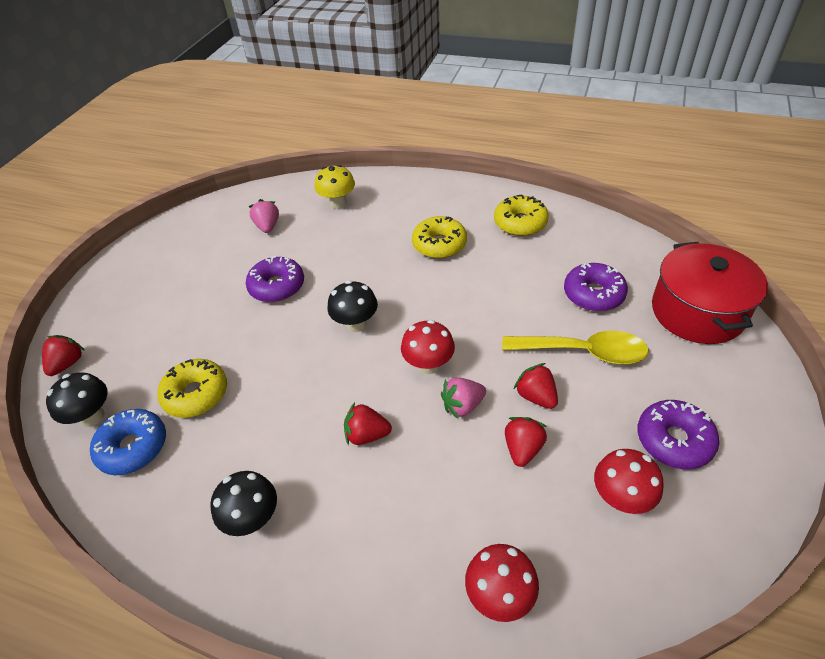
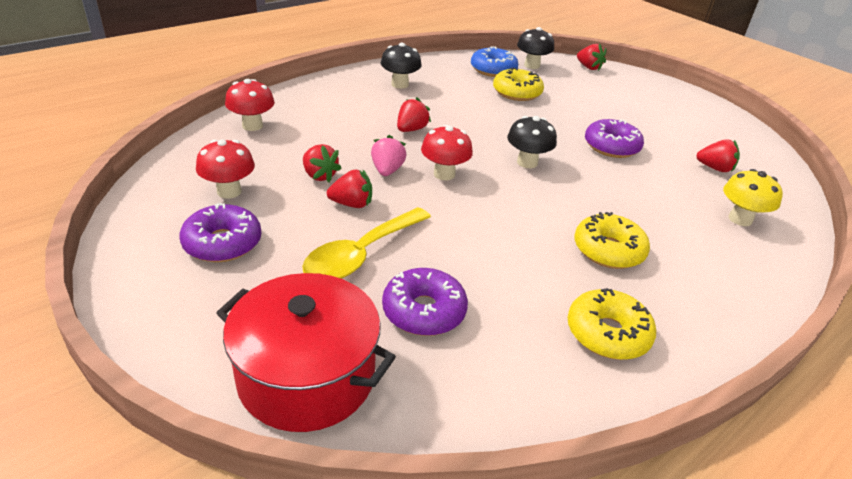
camera: 115 degrees right, 10 degrees down
pink strawberry [248,199,279,233] -> red strawberry [696,139,740,172]

